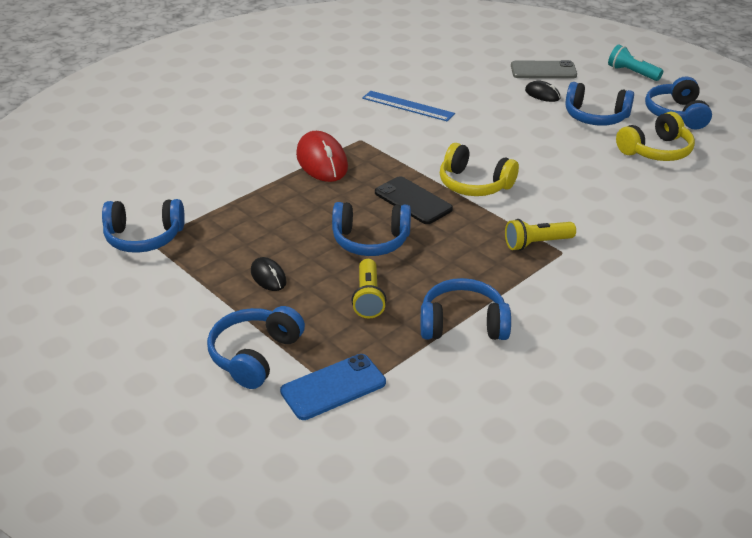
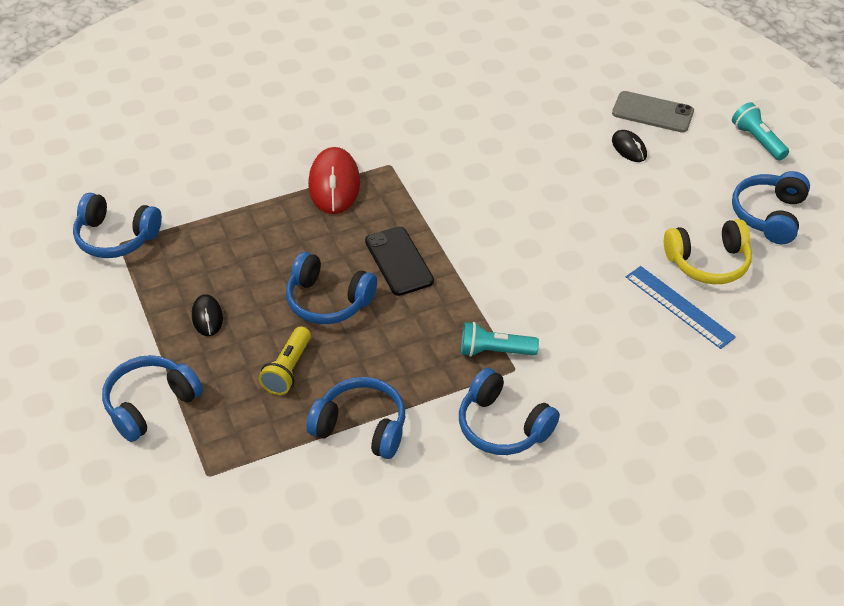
camera: 20 degrees right, 10 degrees up
blue phone [280,354,386,420] -> none
blue ruler [362,91,455,122] -> blue ruler moved to [626,266,736,349]
yellow headphones [440,143,519,196] -> none
yellow flashlight [505,219,576,251] -> turquoise flashlight [461,322,539,357]
blue headphones [565,82,634,126] -> blue headphones moved to [459,368,560,455]

